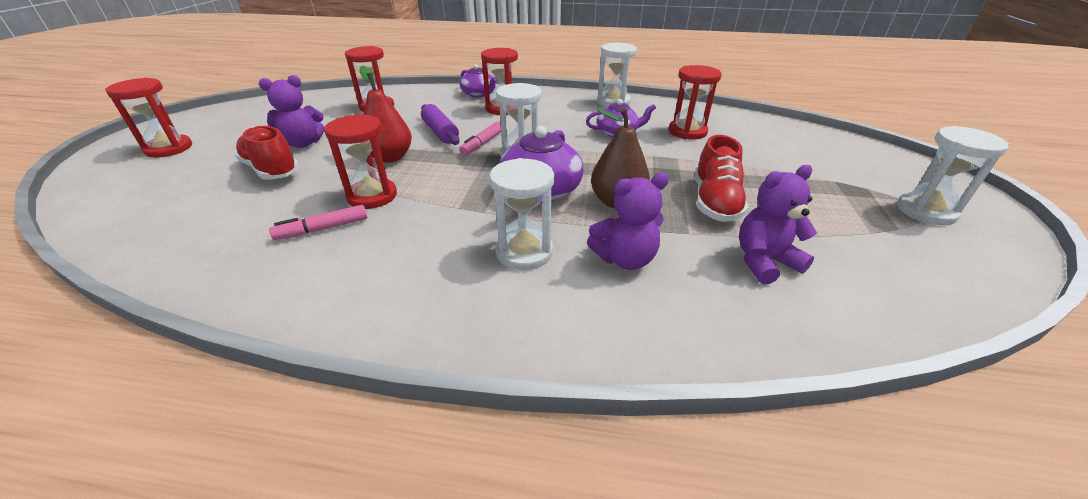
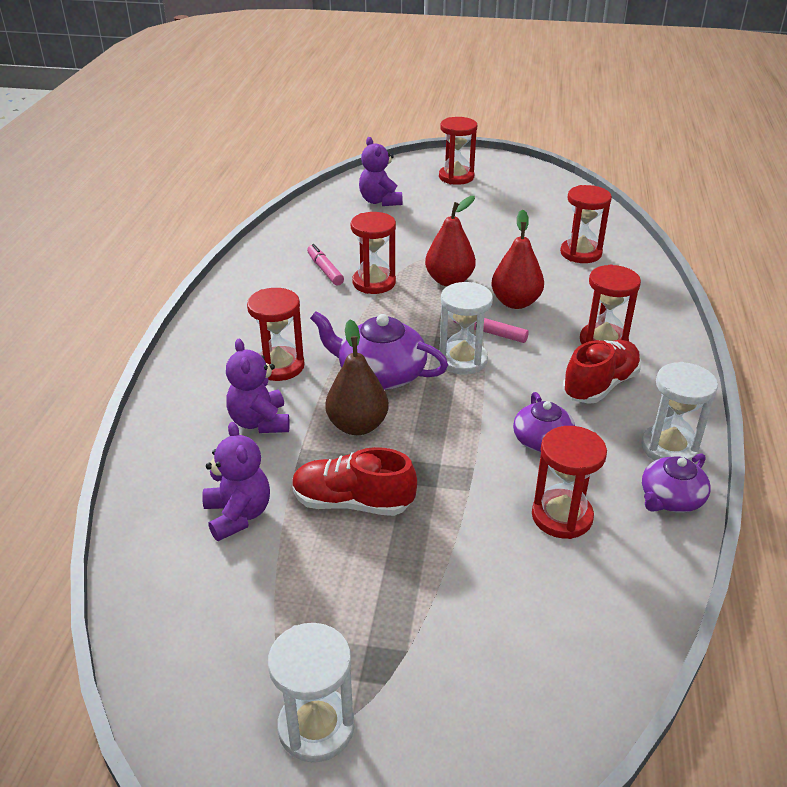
camera: 90 degrees right, 0 degrees up
red shoe [234,126,299,180] -> red shoe moved to [563,340,641,404]
purple teddy bear [259,75,325,148] -> purple teddy bear moved to [359,137,403,206]
purple rolling pin [421,104,460,145] -> red pear [492,210,544,309]
purple teapot [459,64,497,97] -> purple teapot moved to [642,453,711,513]
white hourglass [489,158,554,270] -> red hourglass [247,288,305,381]

